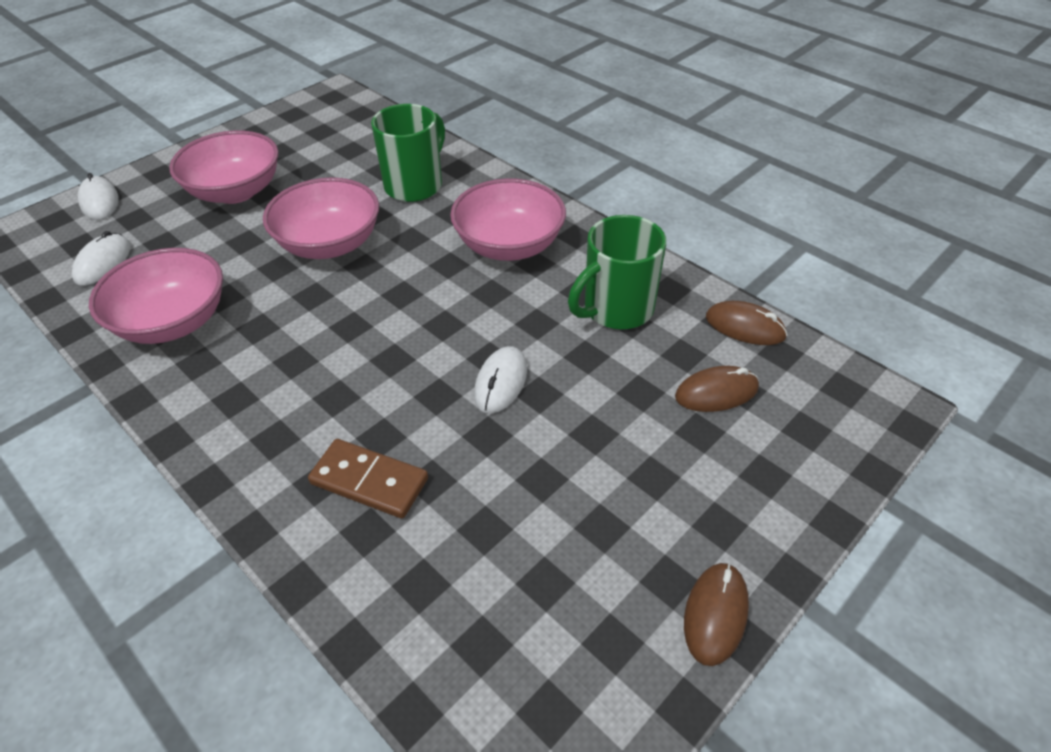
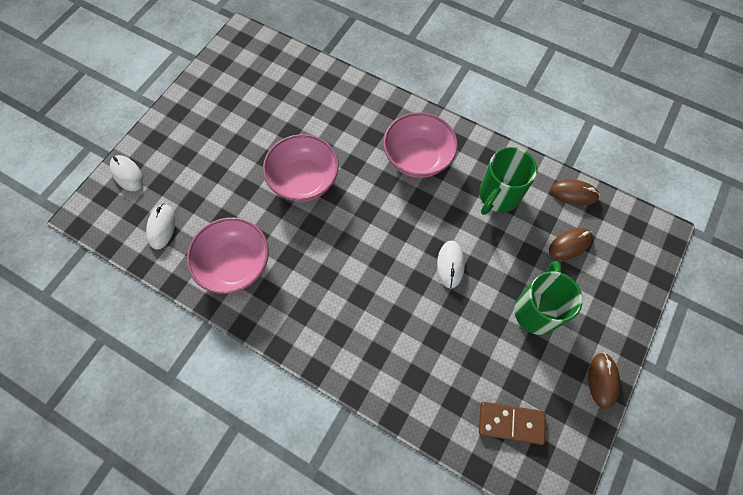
camera: 15 degrees left, 20 degrees up
pink bowl [169,131,279,204] -> none
brown domino [308,439,428,518] -> brown domino moved to [479,402,546,445]
green mug [371,104,445,202] -> green mug moved to [514,261,583,335]

